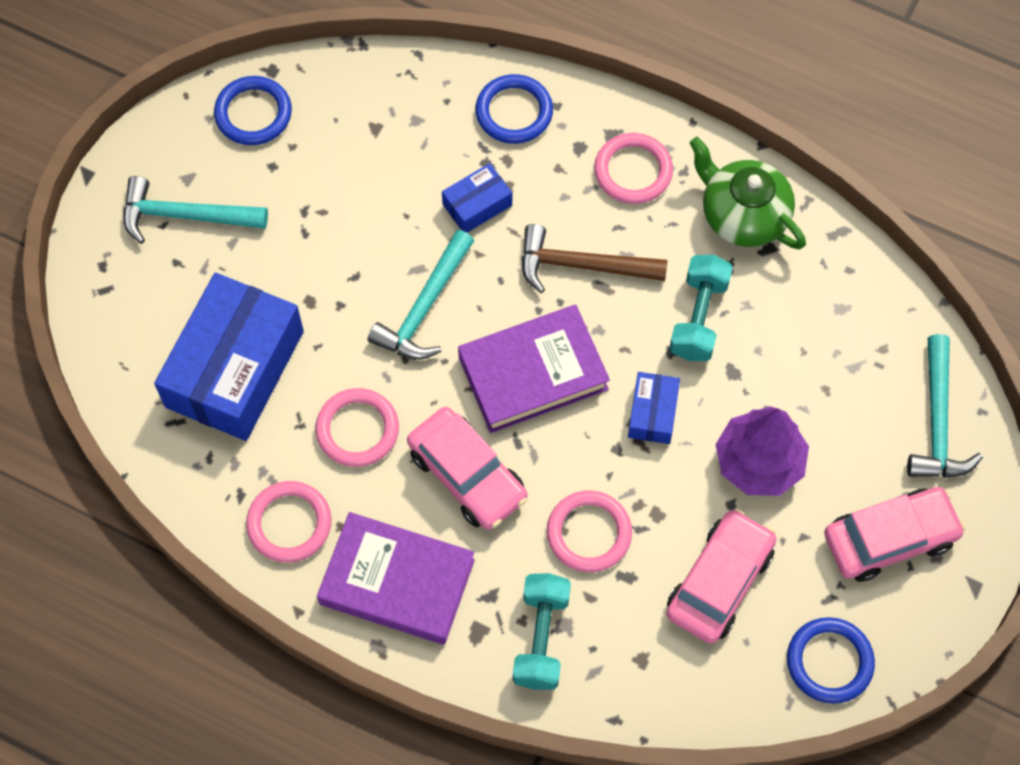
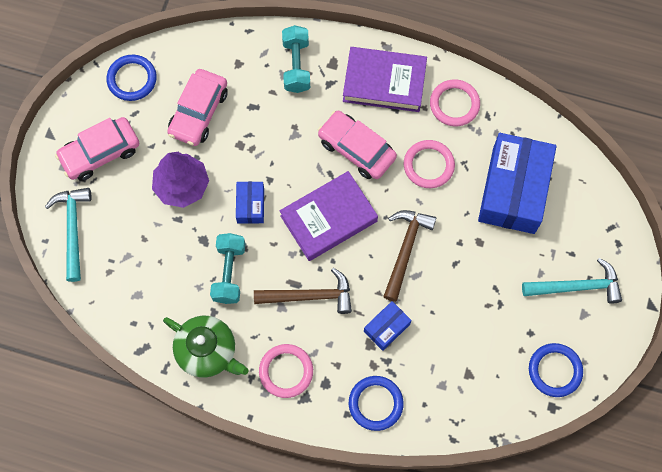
camera: 170 degrees right, 5 degrees up
turquoise hammer [368,230,474,360] -> brown hammer [383,210,436,302]
pink ring [547,490,632,572] -> none

